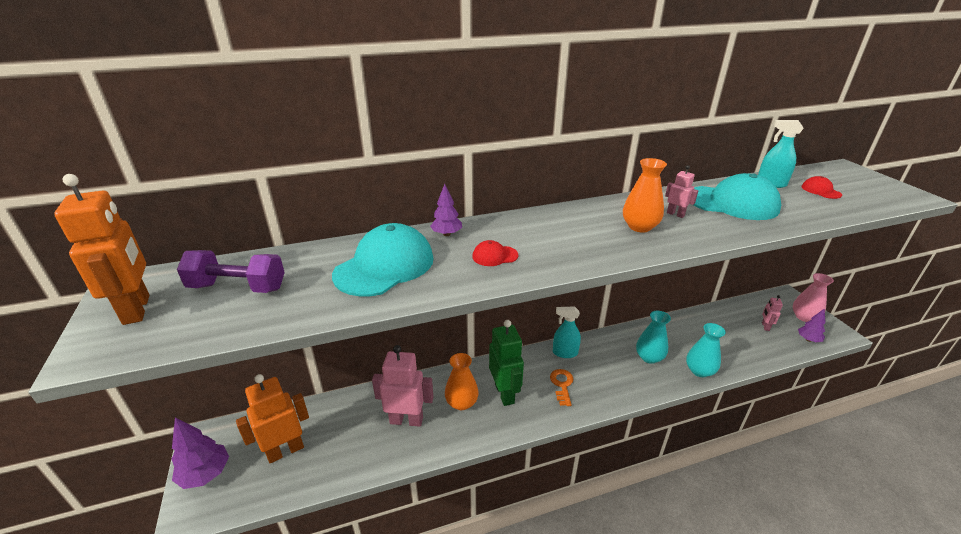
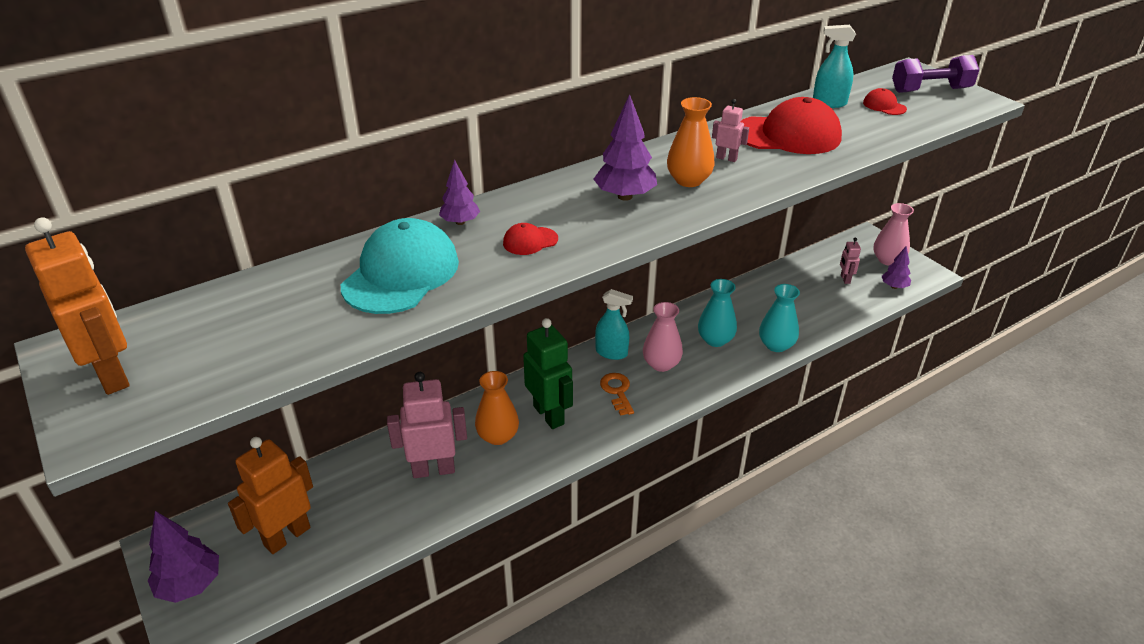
camera: 15 degrees left, 5 degrees up
purple dumbbell [177,250,285,293] -> purple dumbbell moved to [892,55,979,93]
turquoise spray bottle [553,306,581,358] -> turquoise spray bottle turned 150 degrees counterclockwise [595,289,633,360]
turquoise cap [694,173,781,220] -> red cap [741,97,842,154]
none -> purple tree [594,94,657,201]
none -> pink vase [643,302,683,372]

